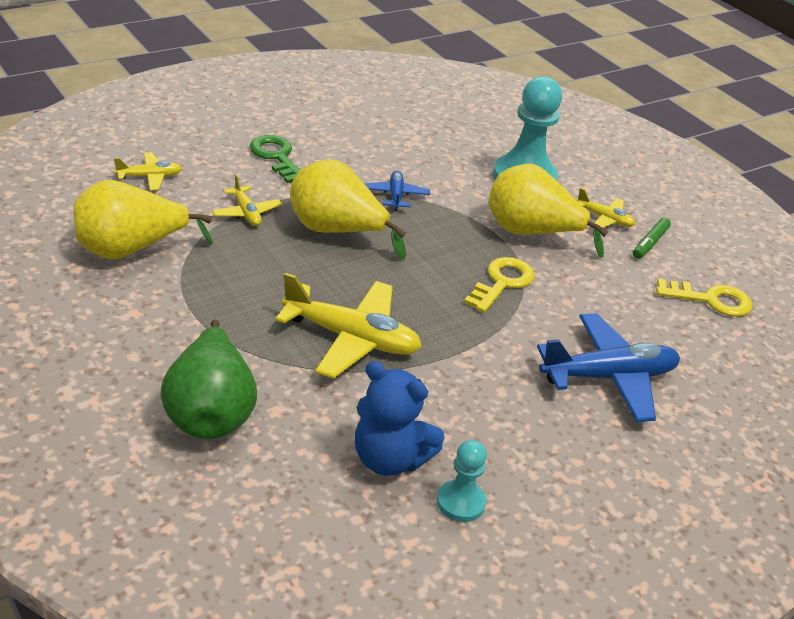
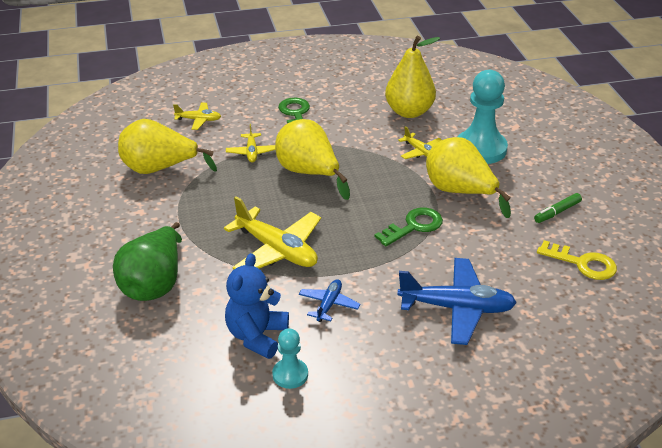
camera: 25 degrees right, 0 degrees up
blue teddy bear [355,361,445,476] -> blue teddy bear turned 60 degrees clockwise [225,253,289,359]
blue plane [364,171,430,211] -> blue plane moved to [299,279,361,322]
yellow key [464,257,535,313] -> green key [374,208,443,246]
yellow plane [577,188,636,229] -> yellow plane moved to [398,126,442,159]
none -> yellow pear [385,36,441,118]

